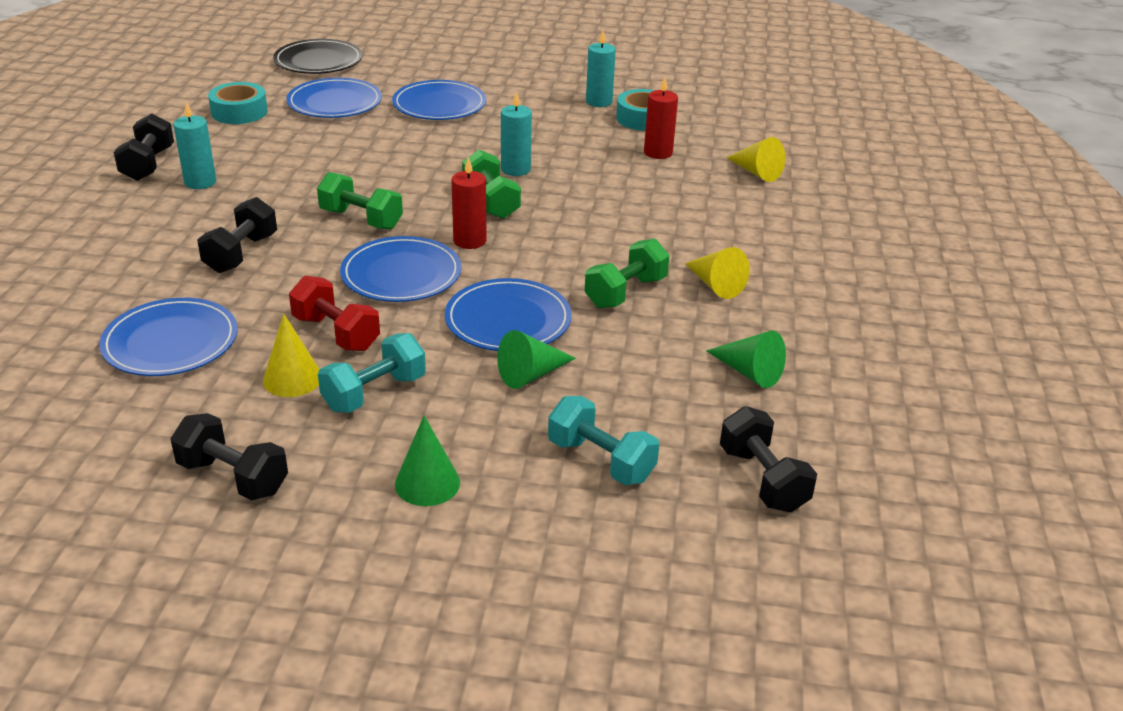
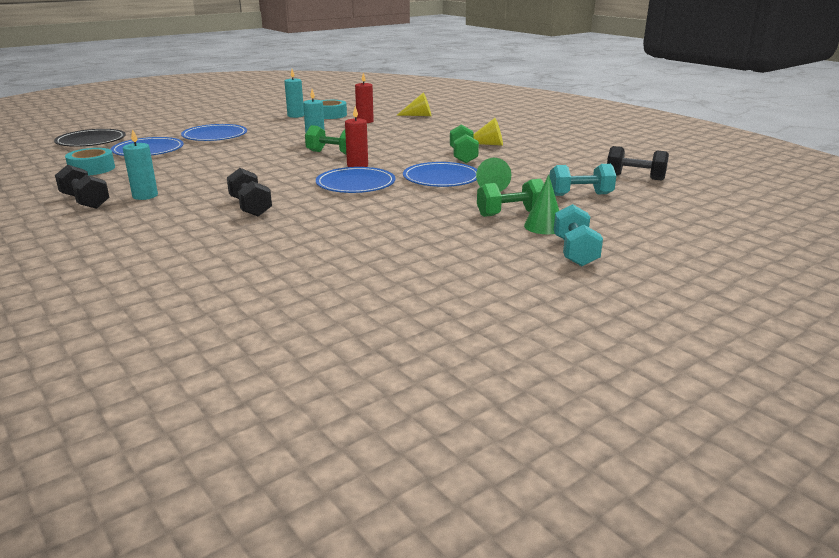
camera: 45 degrees left, 10 degrees down
blue plate [99,298,238,376] -> none
black dumbbell [170,413,288,500] -> none
yellow cone [263,313,319,397] -> none
red dumbbell [289,276,380,351] -> none
green dumbbell [317,172,403,230] -> green dumbbell moved to [477,179,544,217]
turquoise dumbbell [318,333,426,413] -> turquoise dumbbell moved to [554,204,603,266]
green cone [706,331,786,388] -> none

